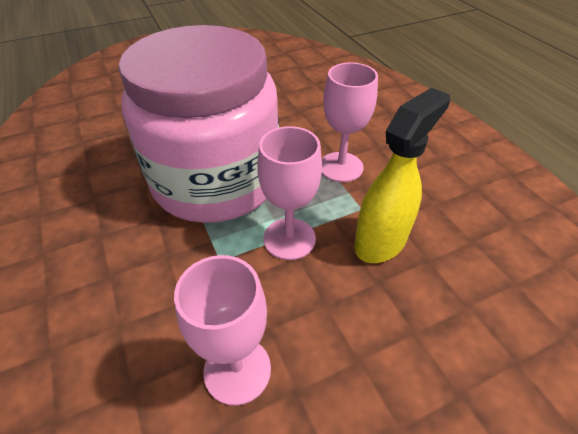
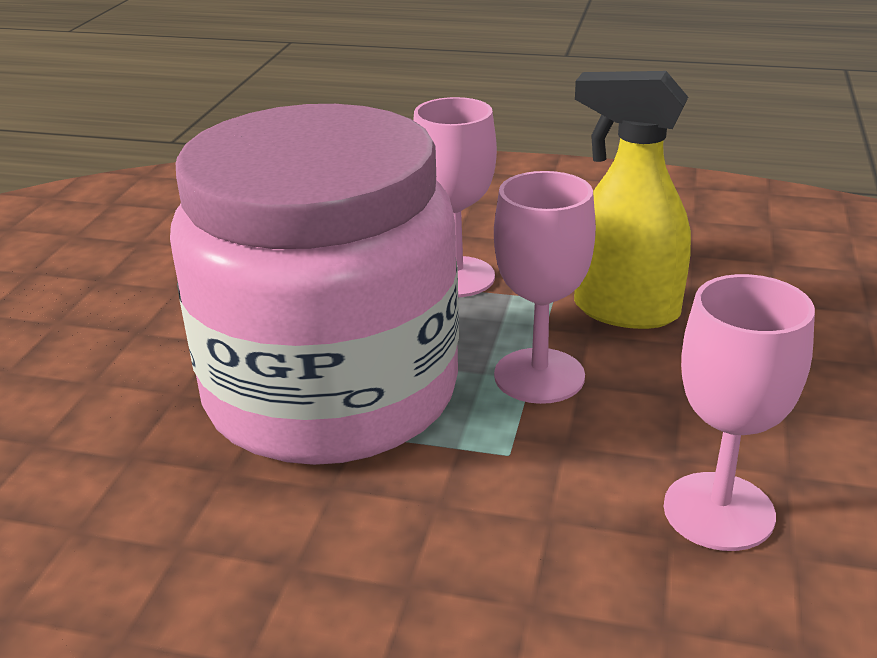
camera: 50 degrees left, 15 degrees down
yellow spray bottle [354,88,450,263] -> yellow spray bottle turned 60 degrees counterclockwise [574,71,691,329]

